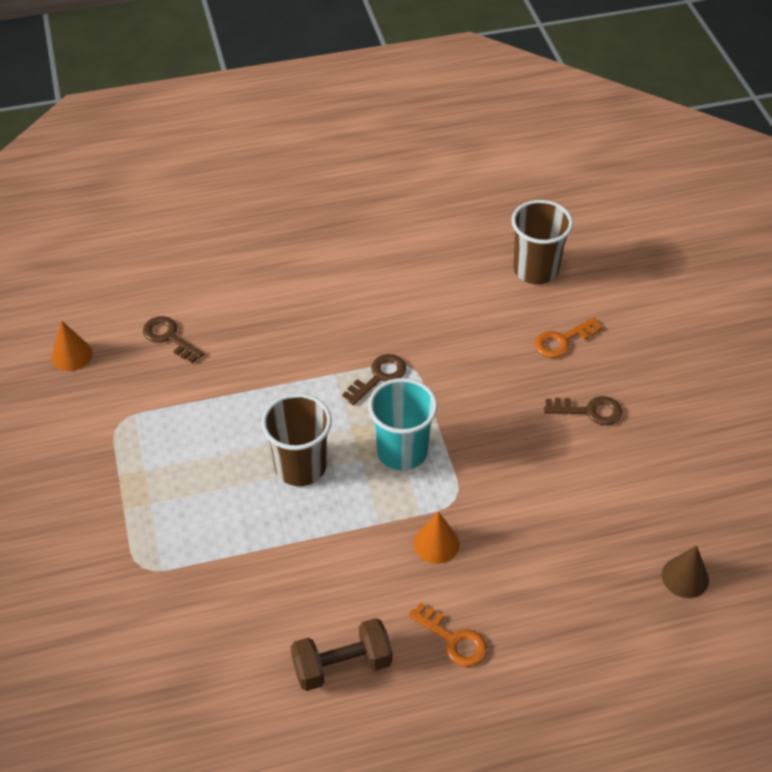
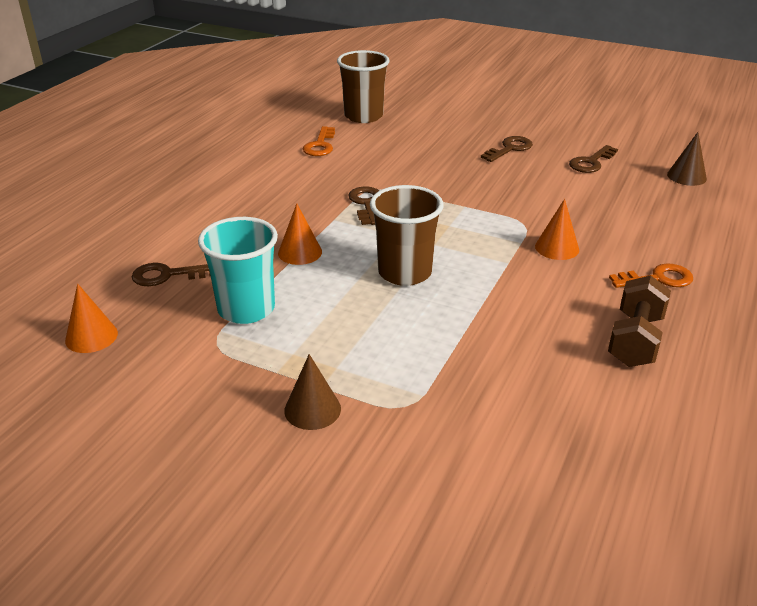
camera: 50 degrees left, 15 degrees down
turquoise cup [368,378,438,470] -> turquoise cup moved to [198,217,278,324]
orange key [535,317,602,358] -> orange key moved to [303,126,335,156]
none -> orange cone [278,203,322,265]
none -> brown cone [284,354,341,430]
none -> brown key [569,145,618,173]

